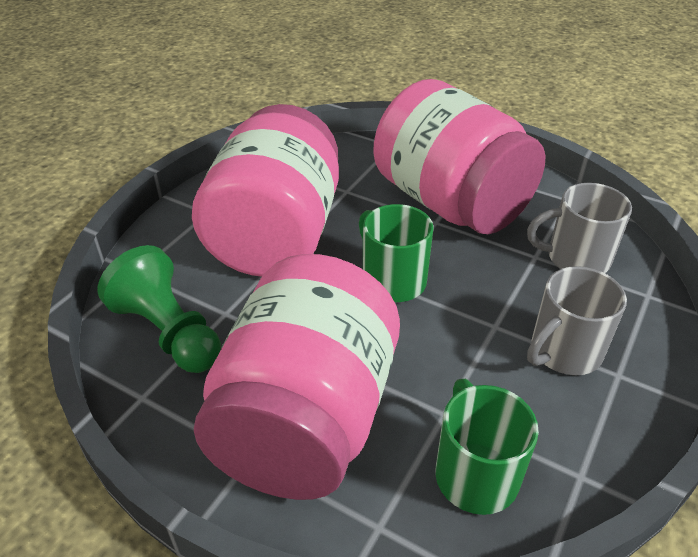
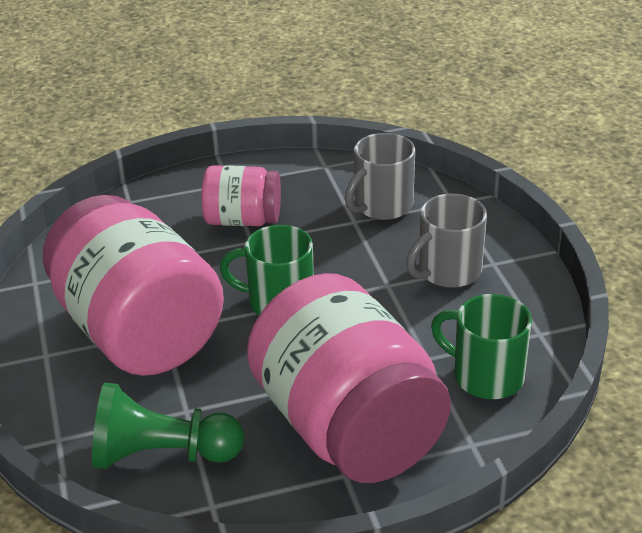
camera: 45 degrees left, 5 degrees down
pink jar [373,79,546,234] -> pink jar [201,165,281,226], size x0.51
grey mug [527,266,627,375] -> grey mug turned 45 degrees clockwise [406,194,487,288]

